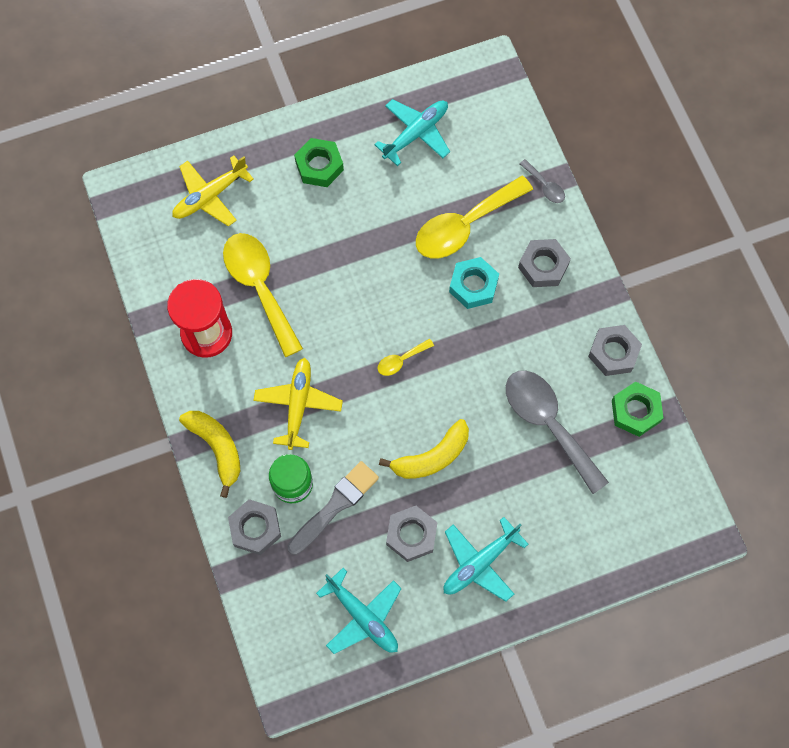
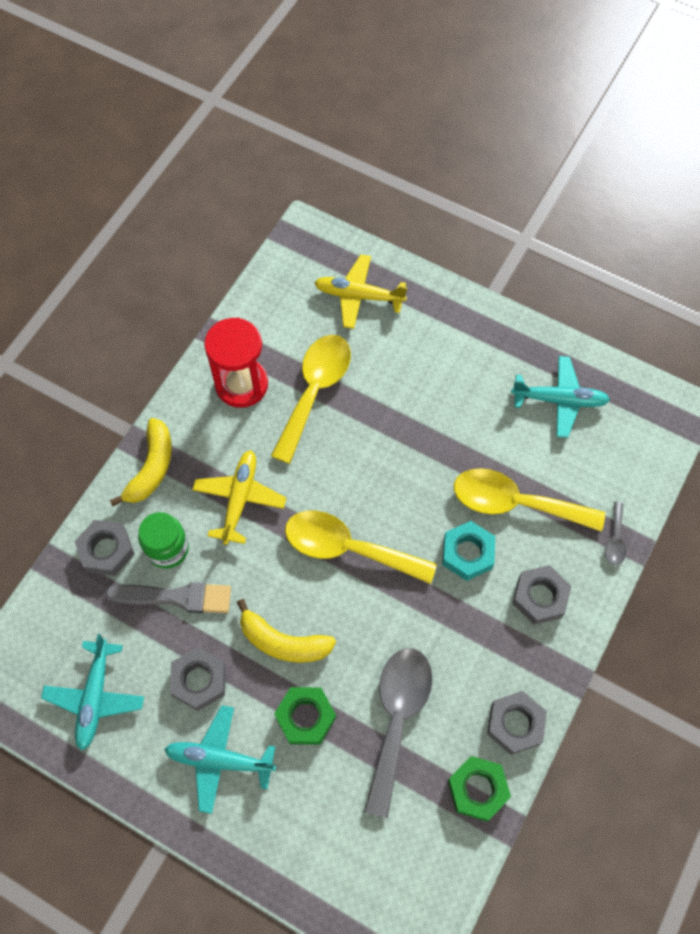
camera: 50 degrees right, 5 degrees down
yellow plane [253,358,343,450] -> yellow plane turned 45 degrees counterclockwise [192,450,286,545]
green nut [294,138,344,187] -> green nut moved to [274,687,336,745]
yellow spoon [378,339,434,376] -> yellow spoon [285,510,437,584], size x2.25

